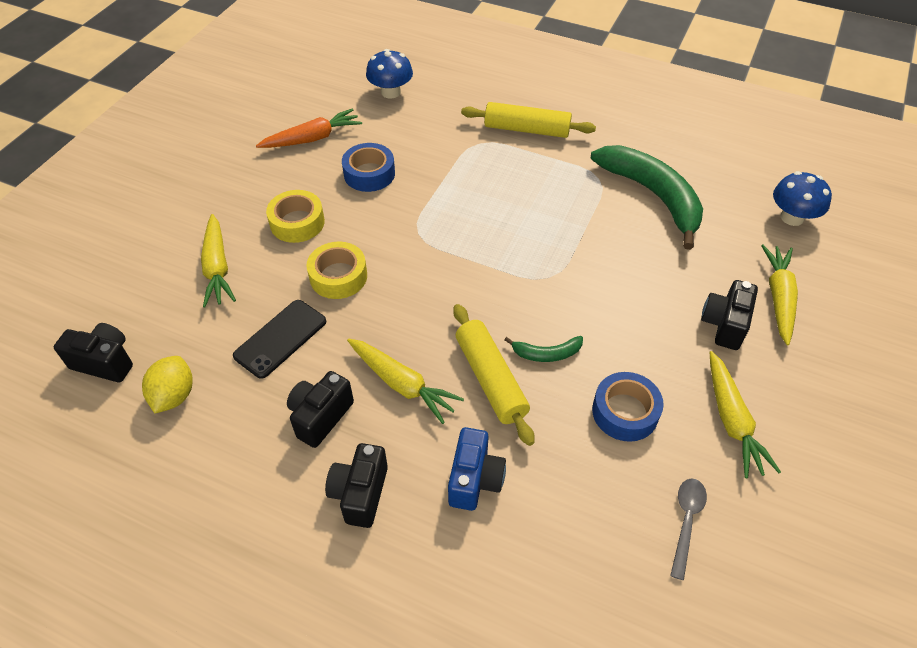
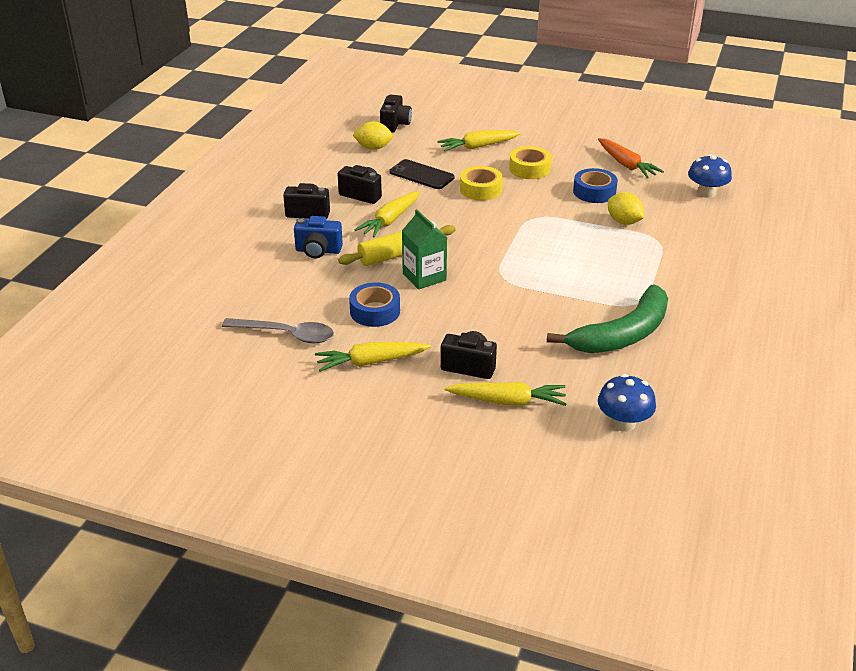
camera: 85 degrees right, 15 degrees down
yellow rolling pin [461,102,596,138] -> none
green banana [504,336,583,362] -> green carton [402,209,447,290]
grey spoon [670,479,707,580] -> grey spoon [222,318,334,343], size x1.54
none -> yellow lemon [608,192,644,225]

